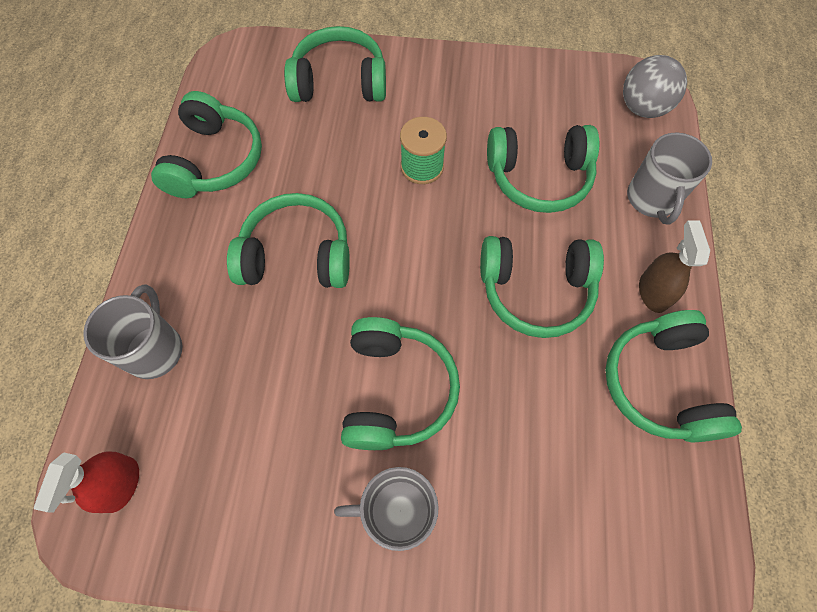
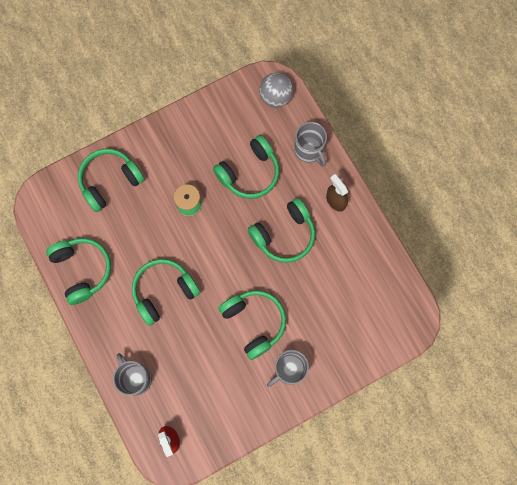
camera: 35 degrees left, 10 degrees up
green headphones [605,310,742,442] -> none

